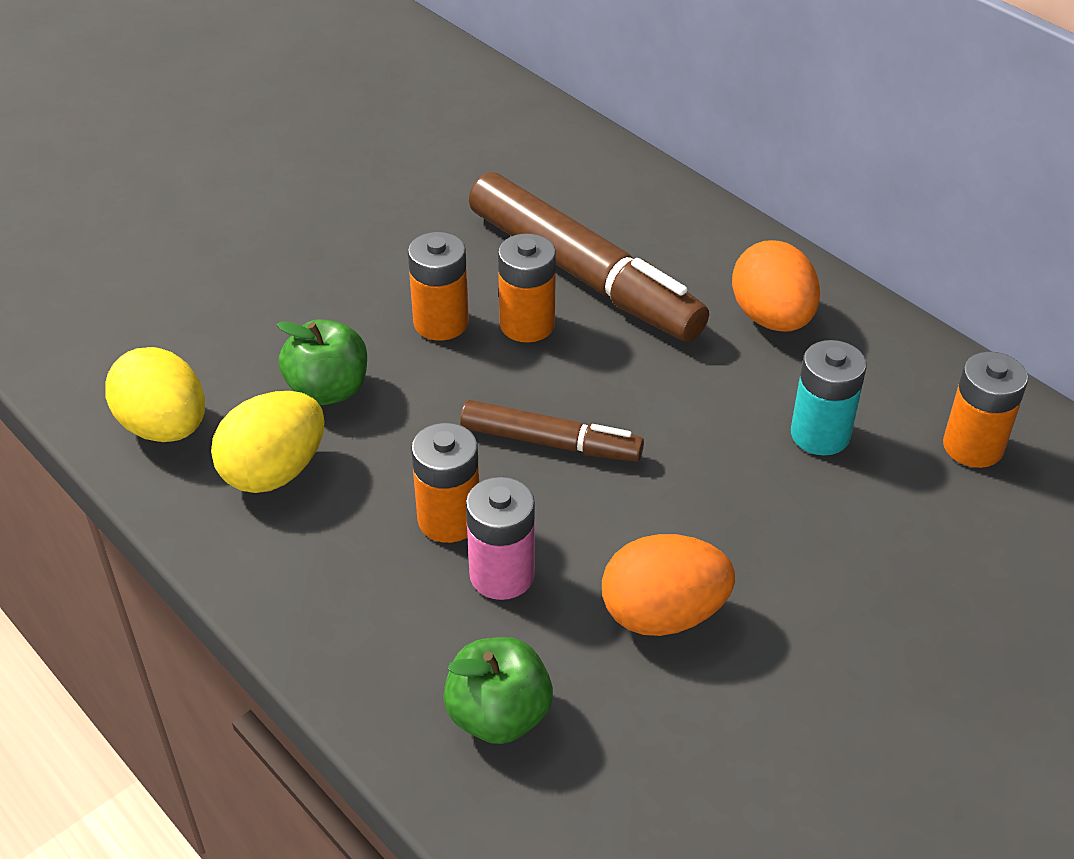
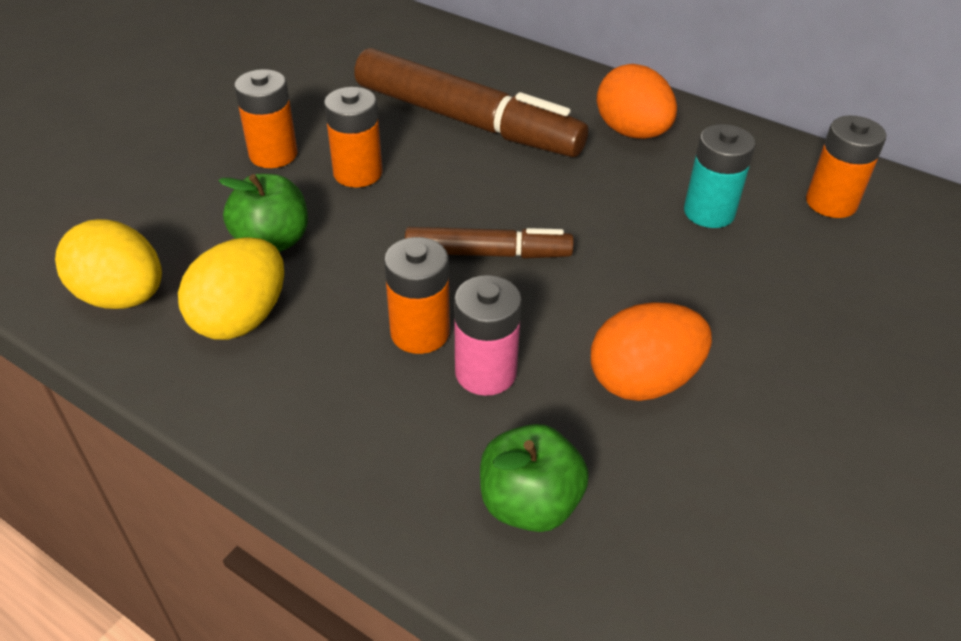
camera: 15 degrees left, 0 degrees up
orange battery [498,233,556,342] -> orange battery moved to [234,69,298,168]

